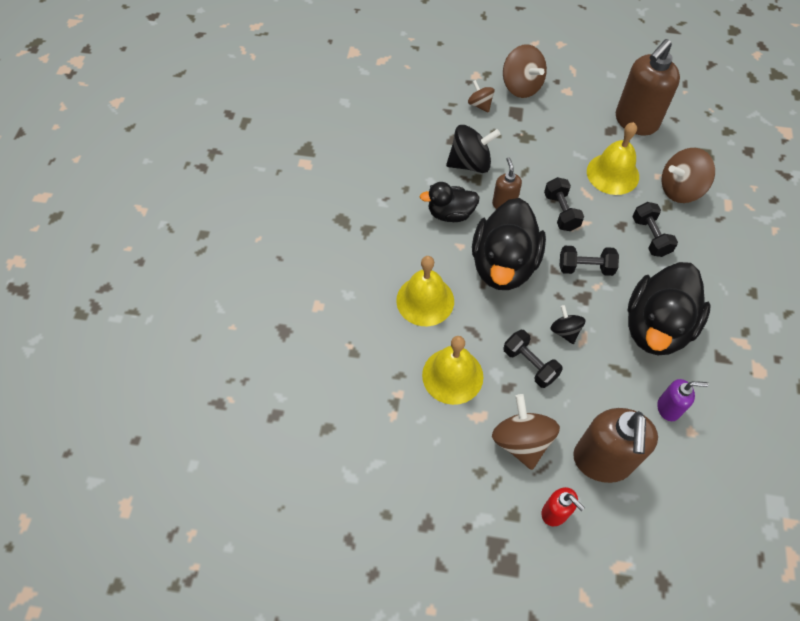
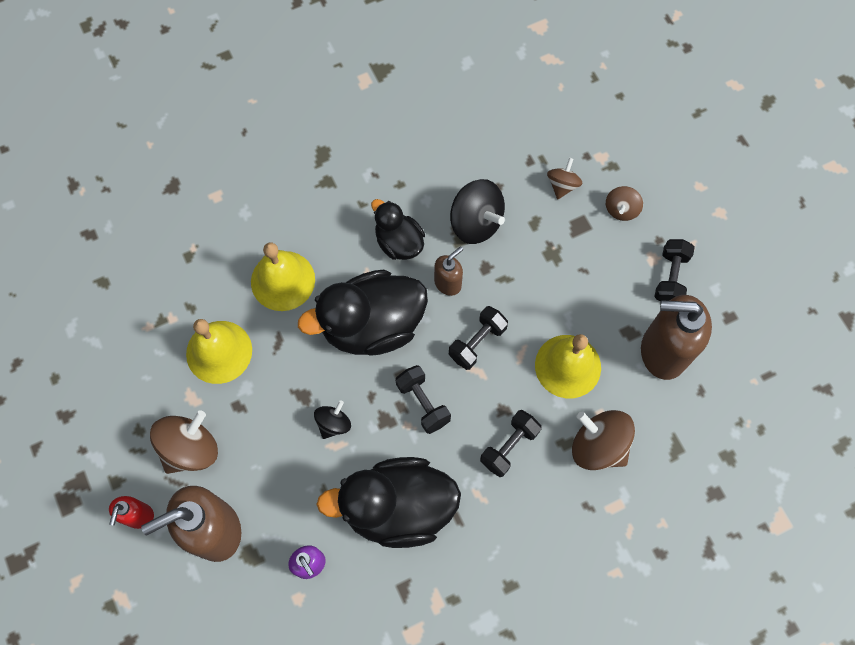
camera: 55 degrees right, 10 degrees up
brown spinning top [503,44,547,98] -> brown spinning top [606,186,643,221], size x0.57
black dumbbell [503,330,563,388] -> black dumbbell moved to [654,239,695,301]

